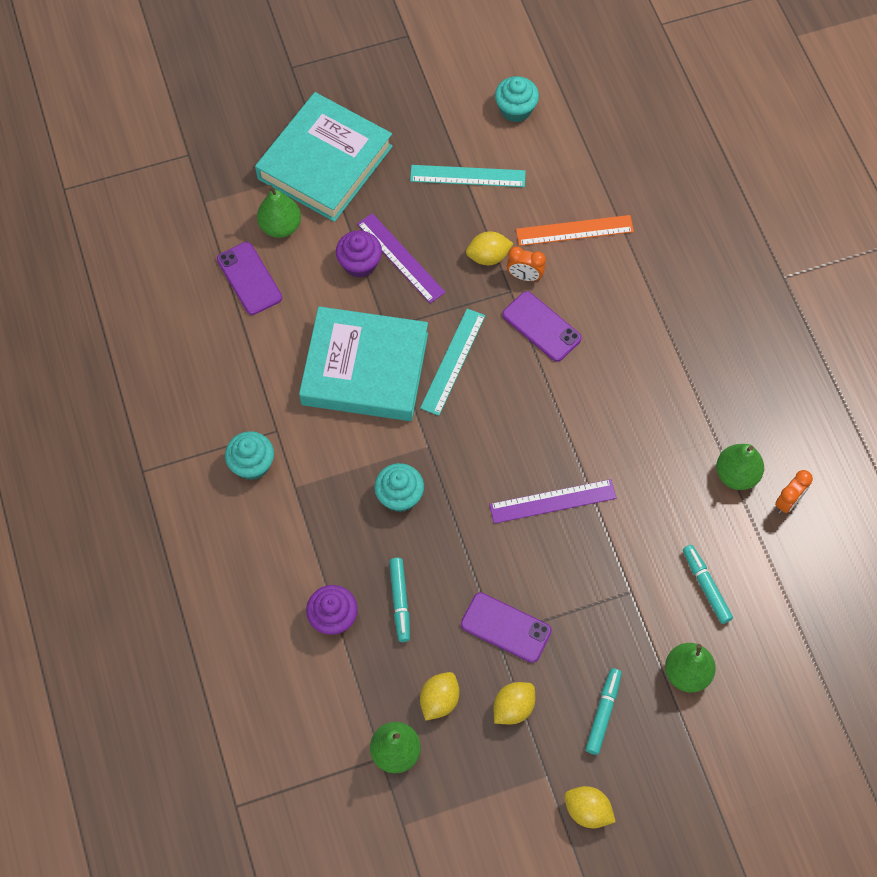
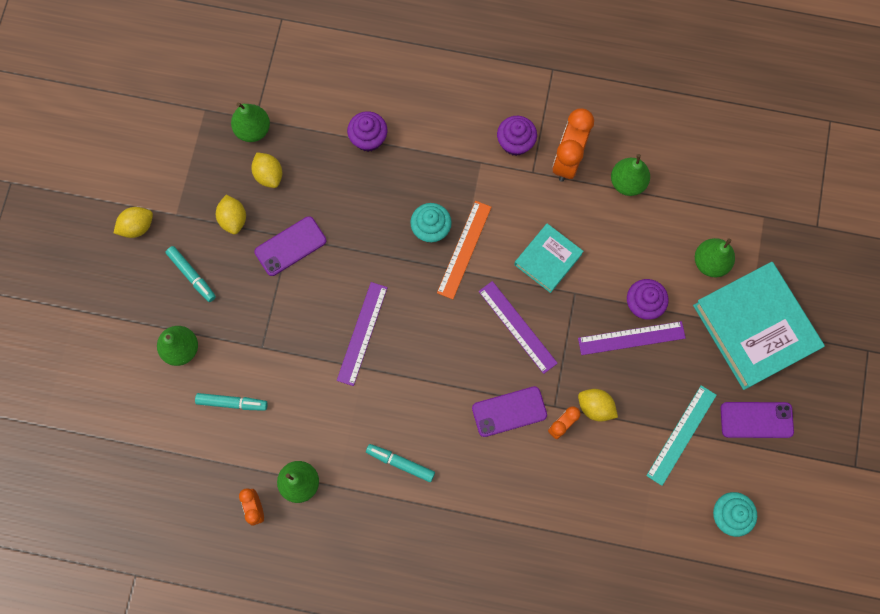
camera: 120 degrees right, 10 degrees up
purple phone [217,242,282,315] -> purple phone moved to [721,402,794,438]
turquoise cupcake [225,431,274,480] -> purple cupcake [497,116,537,156]
turquoise book [299,306,428,421] -> turquoise book [514,223,584,293], size x0.54
turquoise marker [389,558,410,642] -> turquoise marker moved to [366,444,435,482]
turquoise ruler [420,309,485,416] -> purple ruler [478,281,558,374]
yellow lemon [466,231,514,265] -> yellow lemon turned 75 degrees counterclockwise [578,389,618,422]
orange ruler [516,215,634,246] -> orange ruler moved to [437,201,491,299]
none -> orange clock [552,108,594,182]
none -> green pear [611,154,650,196]

